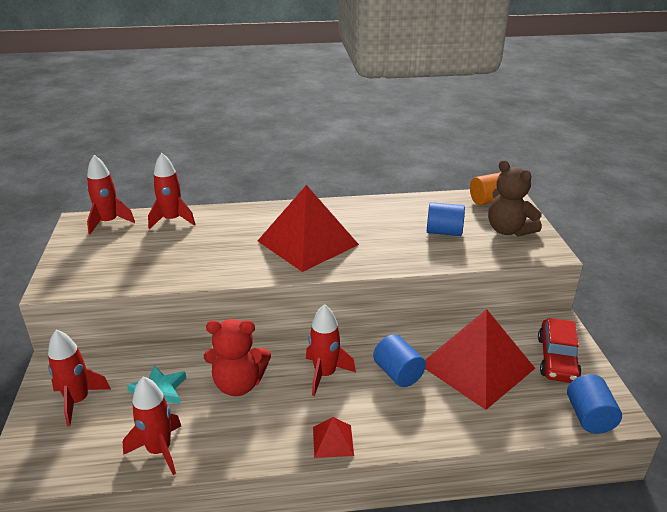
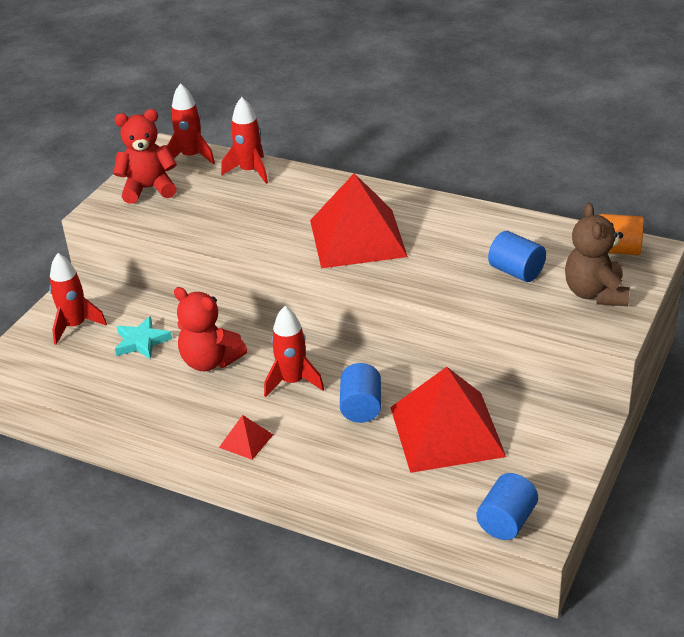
camera: 35 degrees right, 5 degrees up
red rocket [123,377,181,475] -> none
red car [538,318,582,383] -> none
none -> red teddy bear [113,109,177,204]

